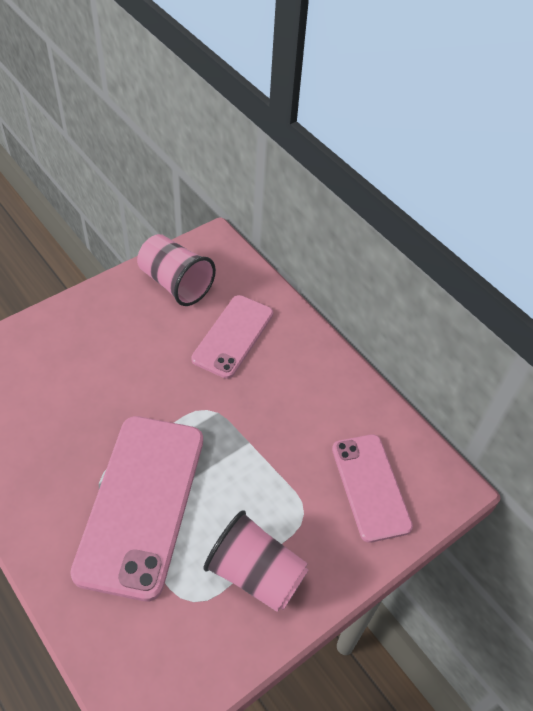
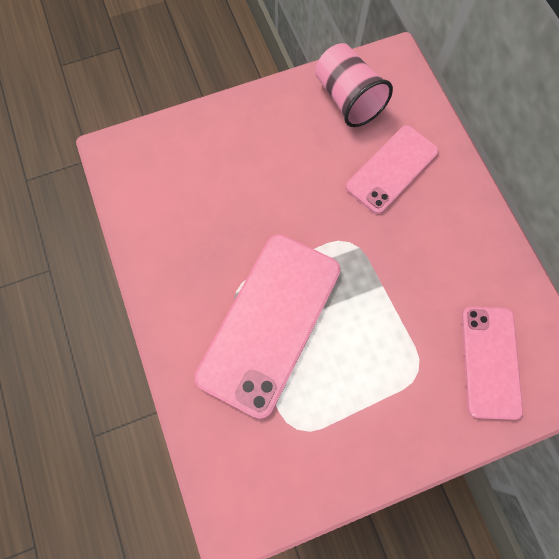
camera: 20 degrees right, 20 degrees up
pink cup [203,510,309,612] -> none

